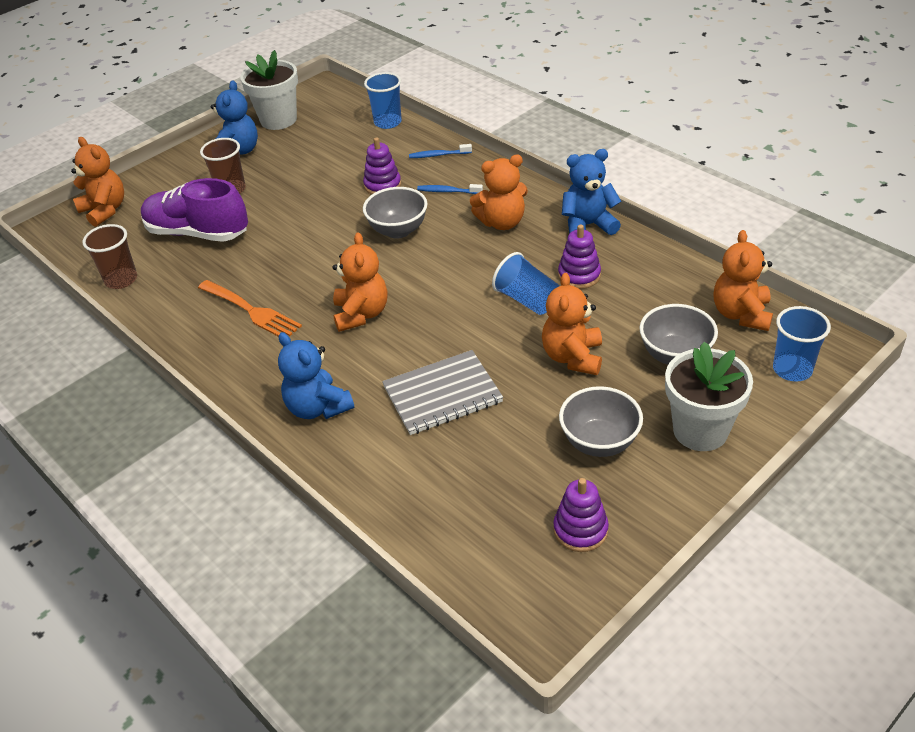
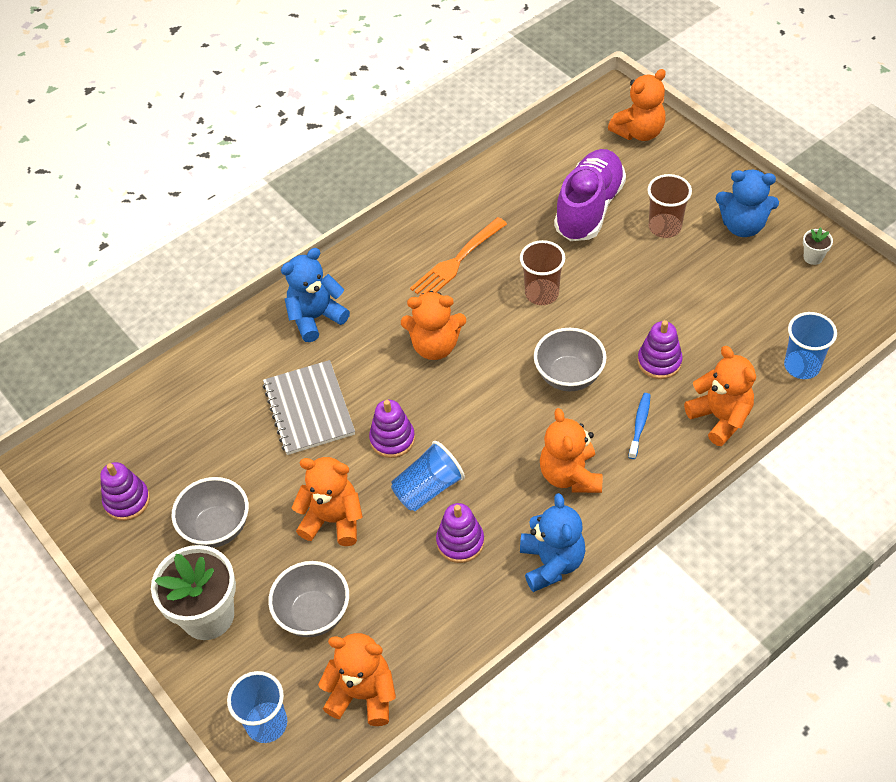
camera: 95 degrees right, 10 degrees up
brown cup [82,224,137,289] -> brown cup moved to [520,240,565,305]
white flower pot [240,50,298,130] -> white flower pot [803,227,833,265], size x0.42
blue toothbrush [409,144,472,158] -> orange teddy bear [684,346,756,446]
none -> purple stacking toy [369,400,415,458]

